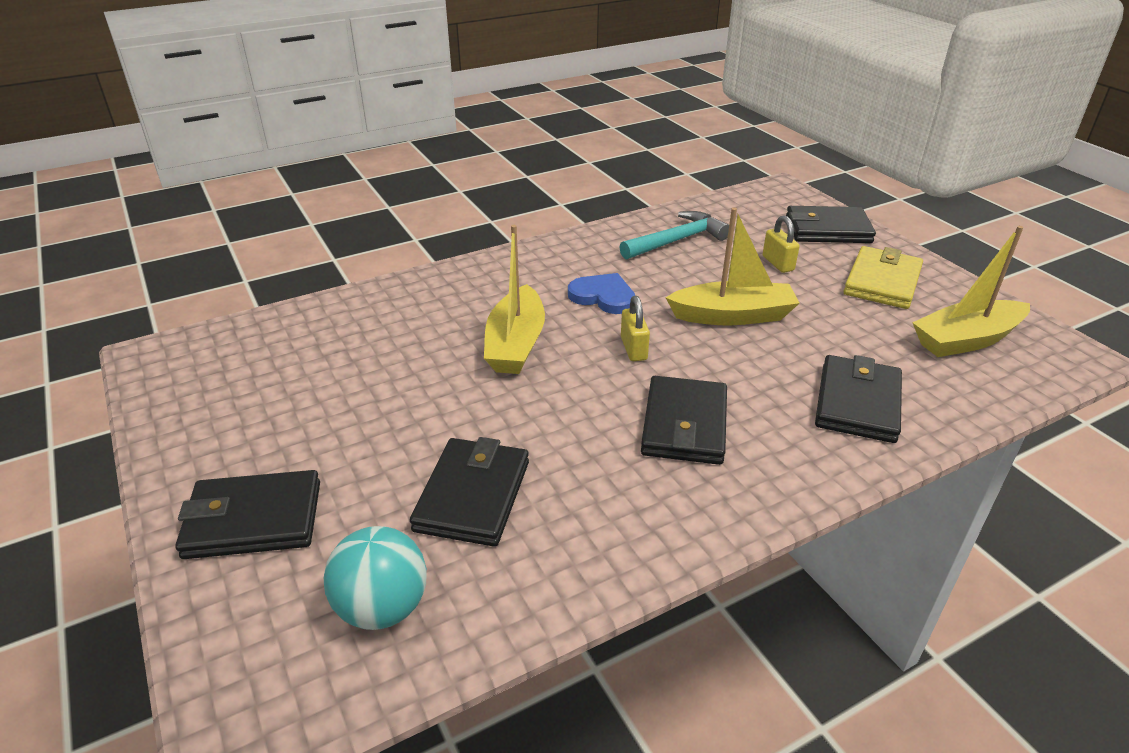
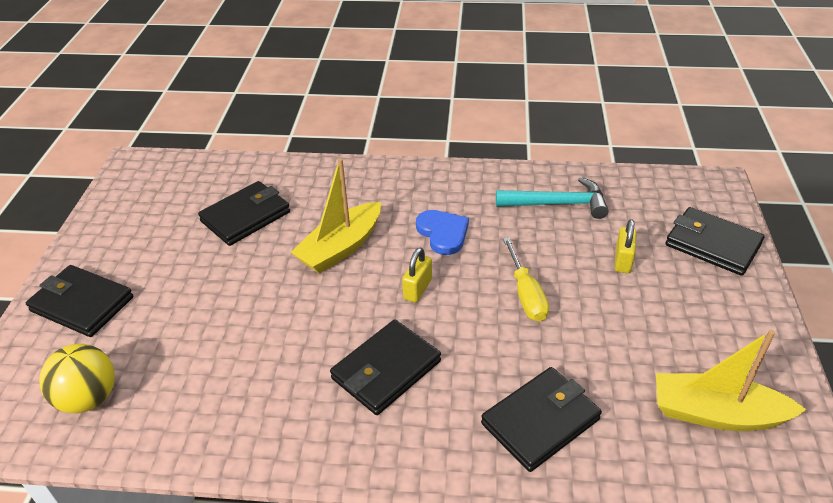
camera: 35 degrees right, 5 degrees up
turquoise ball [324,526,427,630] -> yellow ball [39,344,115,413]
black wallet [410,437,529,547] -> black wallet moved to [198,181,290,246]
yellow boat [666,208,800,325] -> yellow screwdriver [503,237,549,322]
yellow wallet [844,246,923,309] -> none

